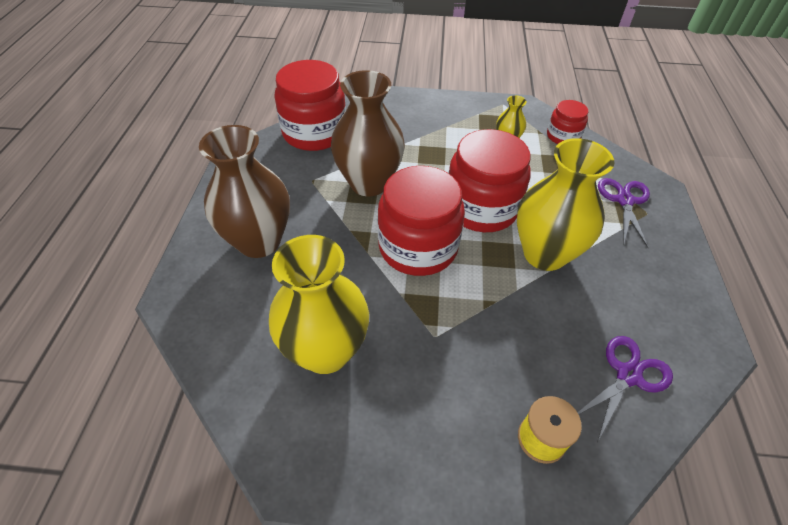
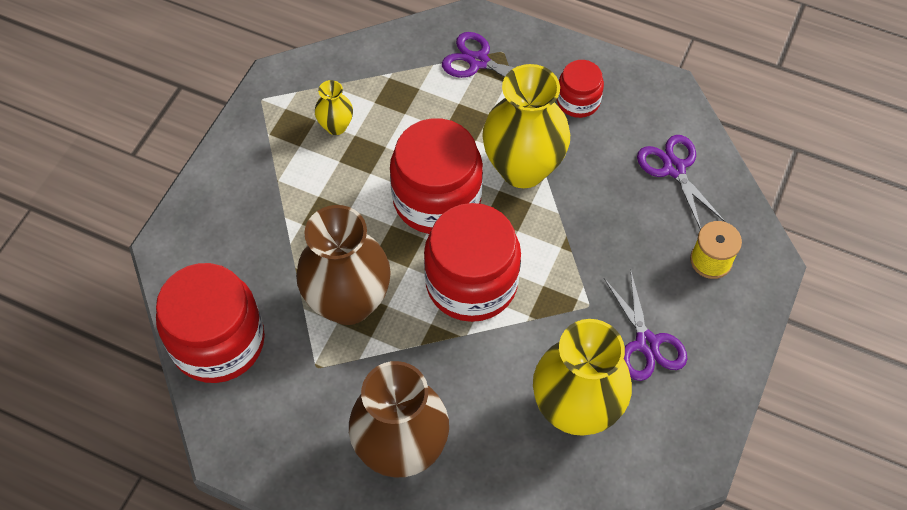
camera: 70 degrees left, 10 degrees up
red jar [547,100,588,144] -> red jar moved to [557,60,604,118]
none -> purple scissors [604,272,687,381]

